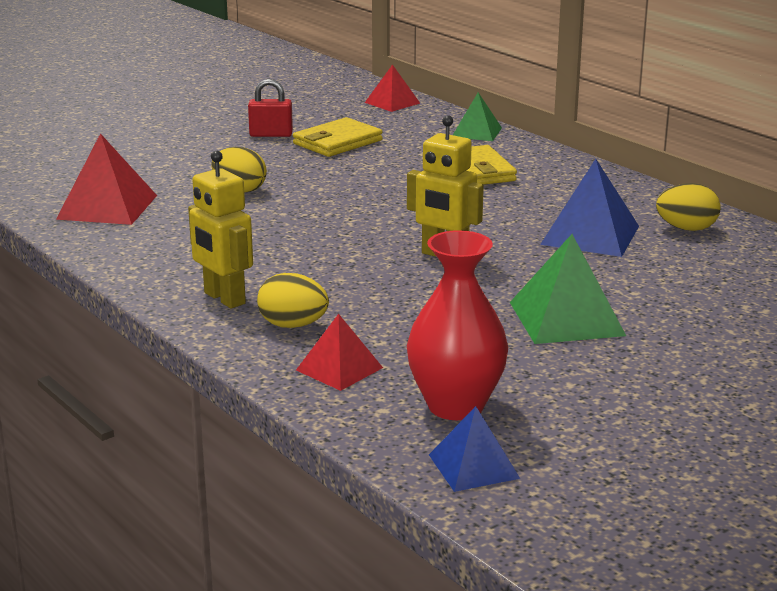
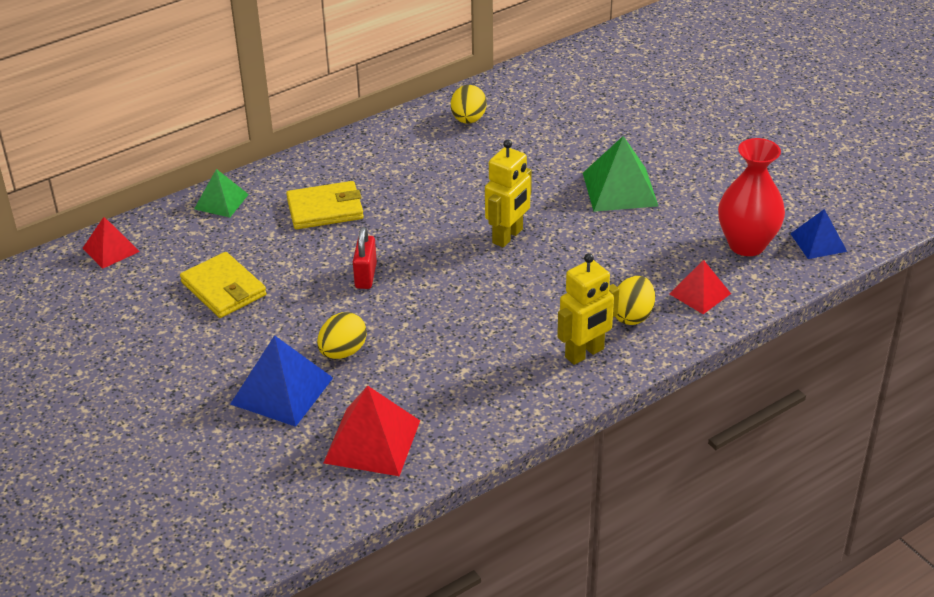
camera: 85 degrees left, 15 degrees up
red padlock [248,79,293,137] -> red padlock moved to [353,227,377,289]
blue pyramid [540,159,639,257] -> blue pyramid moved to [230,335,333,427]

